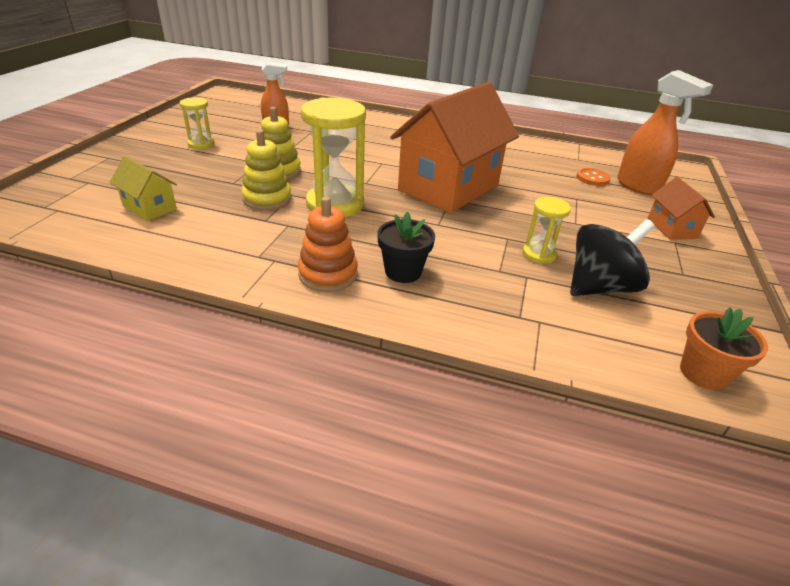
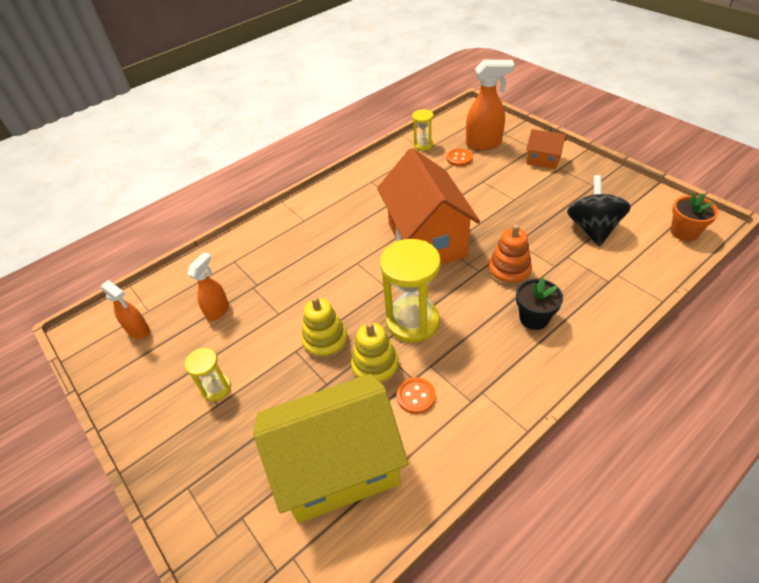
camera: 50 degrees left, 10 degrees up
yellow house [110,156,177,221] -> yellow house [253,374,408,523], size x2.25
orange stacking toy [298,197,358,292] -> orange stacking toy moved to [488,224,532,287]
yellow hourglass [523,197,571,264] -> yellow hourglass moved to [412,109,433,151]
none -> orange spray bottle [101,280,150,339]
none -> orange button [396,377,435,414]

